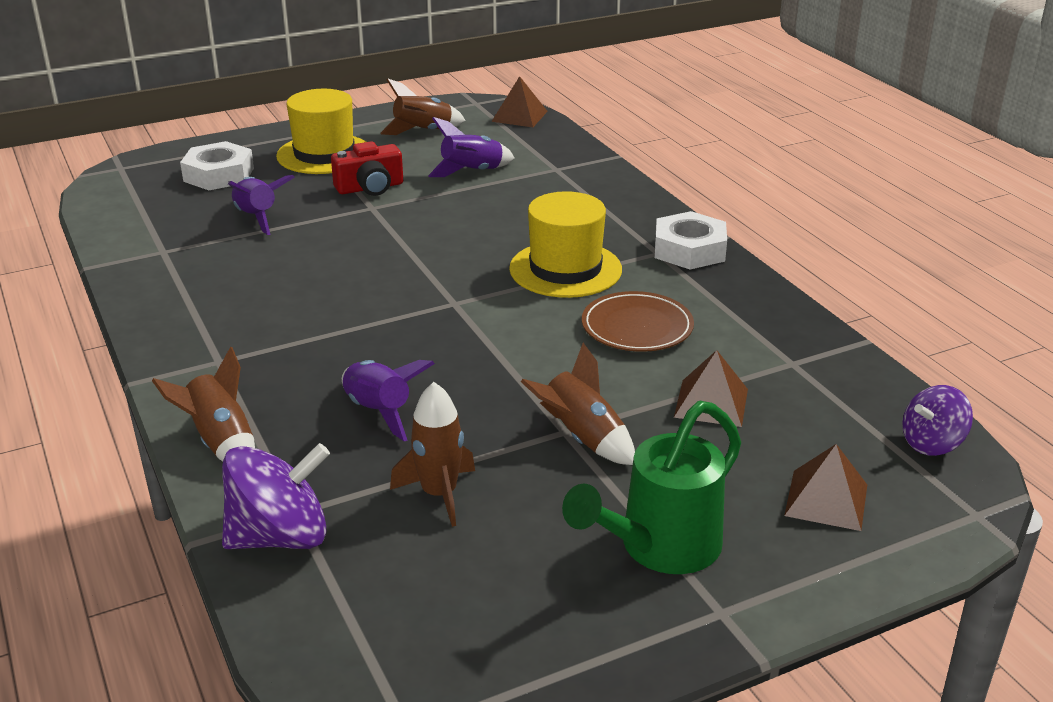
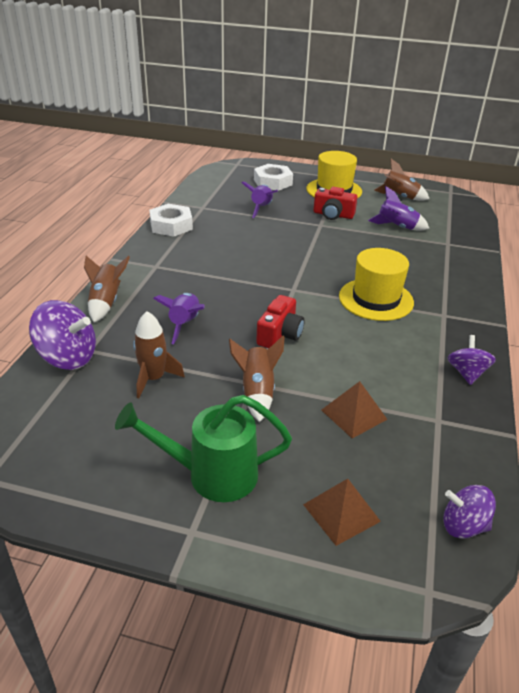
camera: 40 degrees right, 5 degrees up
brown pyramid [491,76,548,127] -> none
brown plate [582,291,694,352] -> none
white nut [655,211,727,269] -> white nut moved to [149,204,193,237]
none -> red camera [256,295,304,348]
none -> purple spinning top [448,335,496,385]

